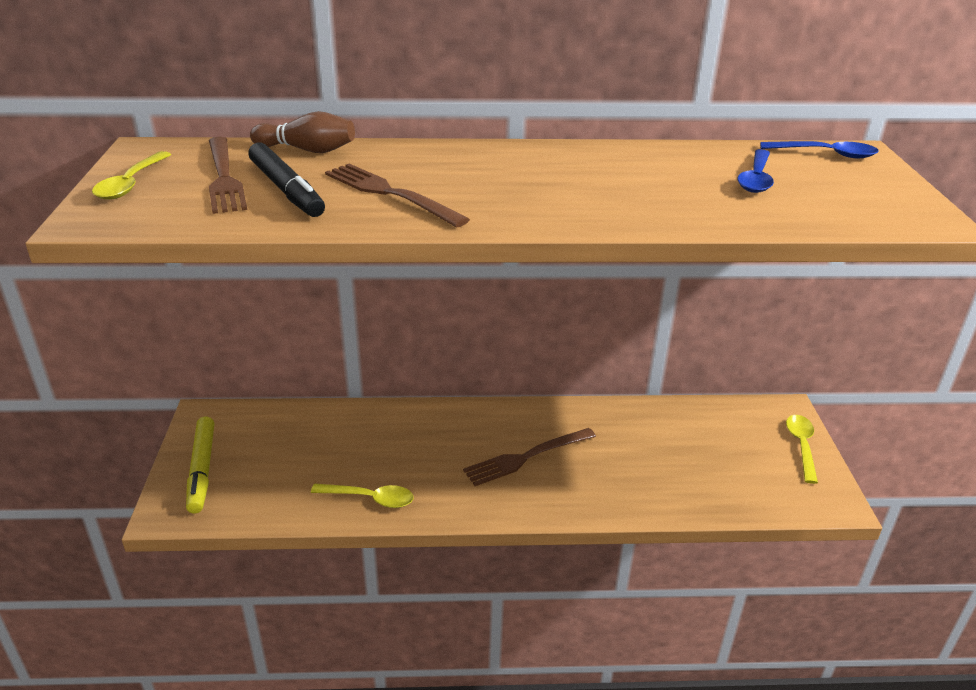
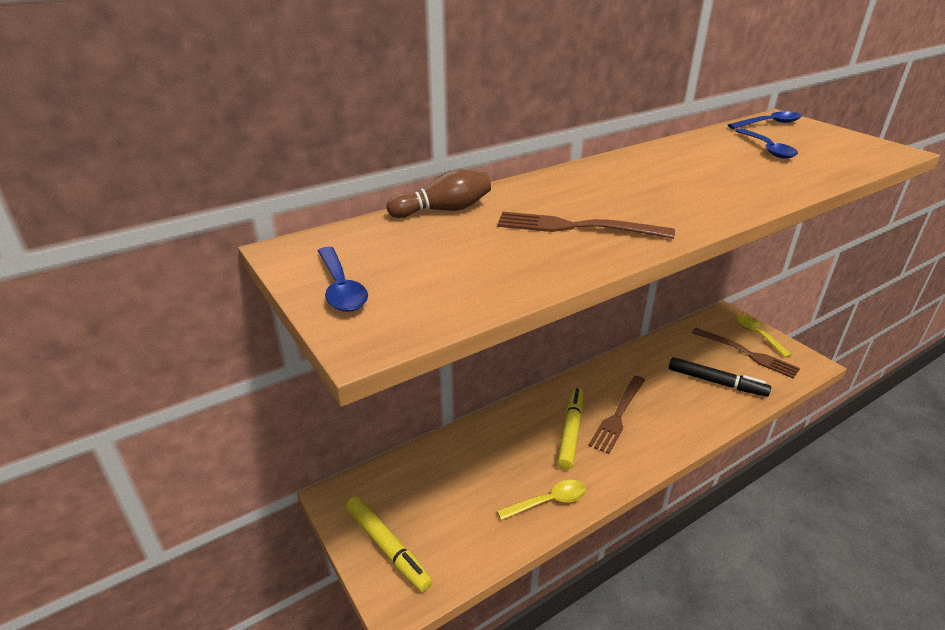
camera: 30 degrees left, 0 degrees up
yellow spoon [92,151,171,200] -> blue spoon [318,247,368,312]
brown fork [209,137,247,214] -> brown fork moved to [692,328,800,379]
black marker [248,143,325,217] -> black marker moved to [669,357,771,397]
none -> yellow marker [557,388,583,470]

